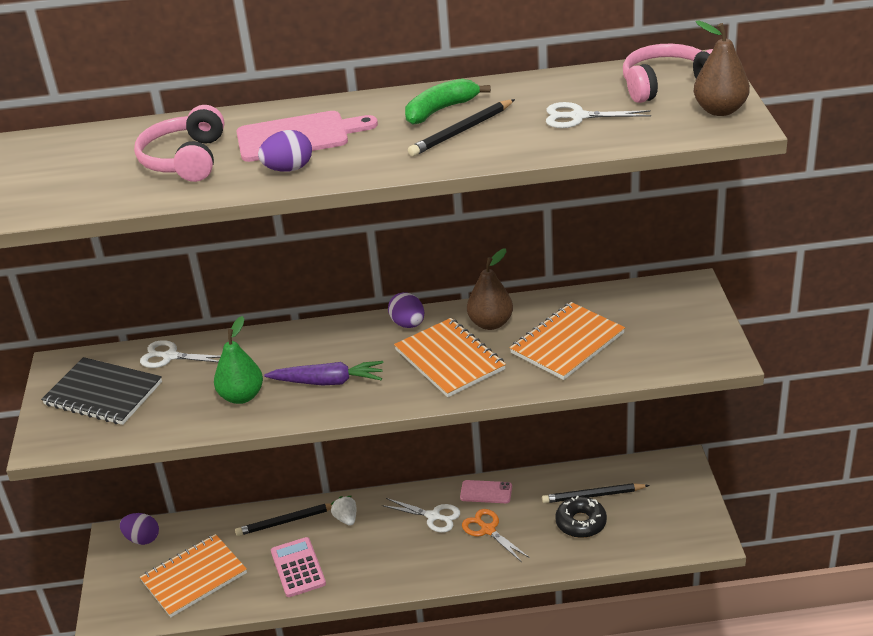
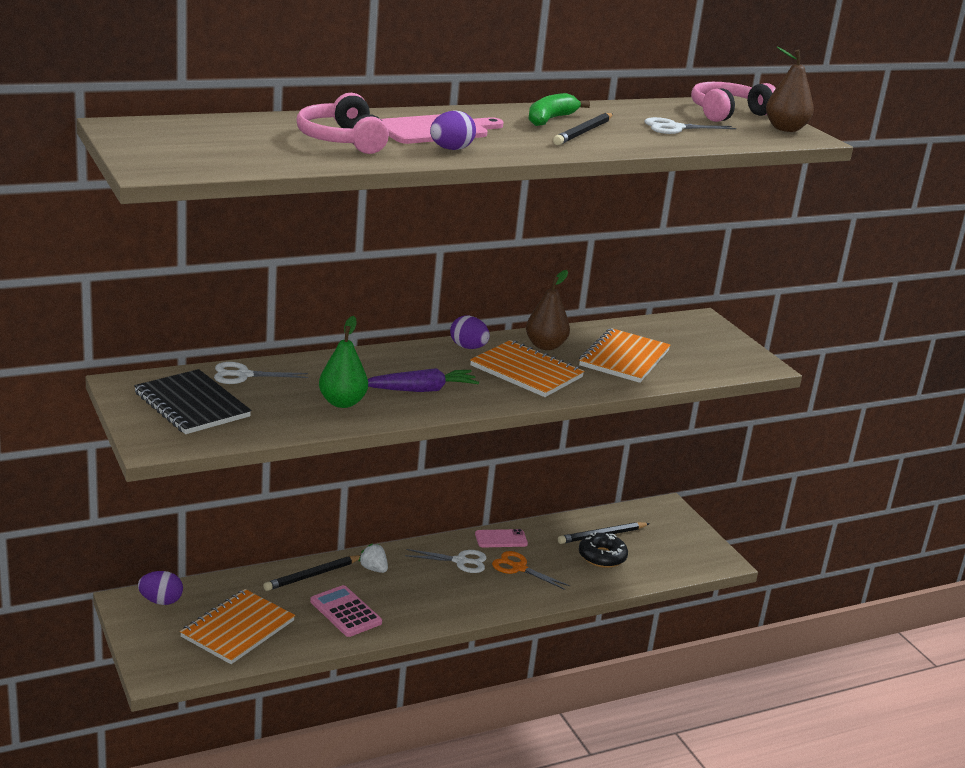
camera: 25 degrees left, 10 degrees down
black notebook [41,357,162,425] -> black notebook turned 45 degrees clockwise [134,369,252,434]

